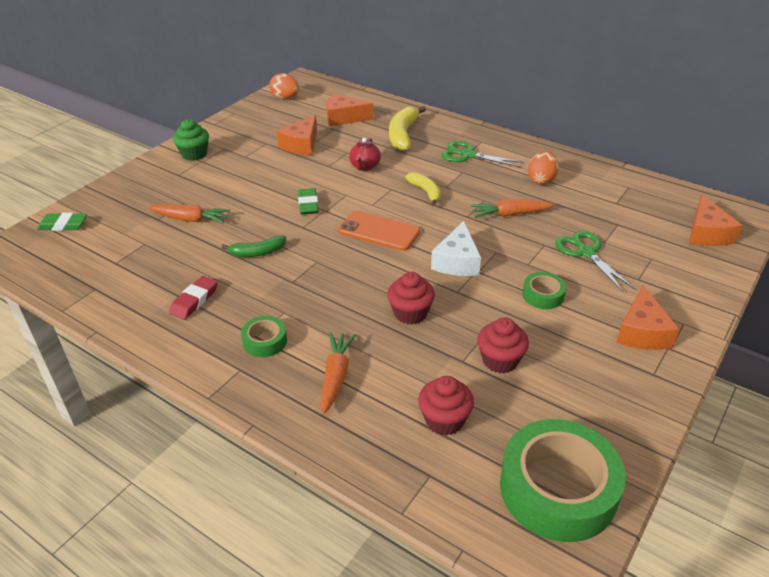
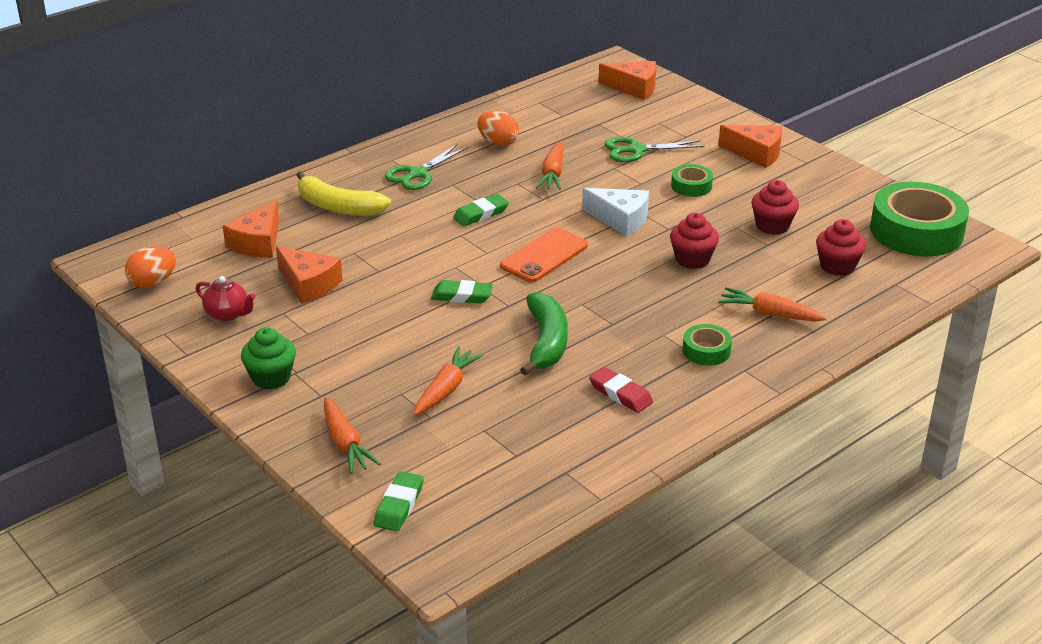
camera: 75 degrees left, 5 degrees down
green banana [221,235,286,257] -> green banana [520,292,568,376], size x1.61
red teapot [349,138,381,171] -> red teapot moved to [196,276,256,321]
yellow banana [405,172,441,206] -> green eraser [453,194,509,226]
none -> orange carrot [324,397,381,474]

